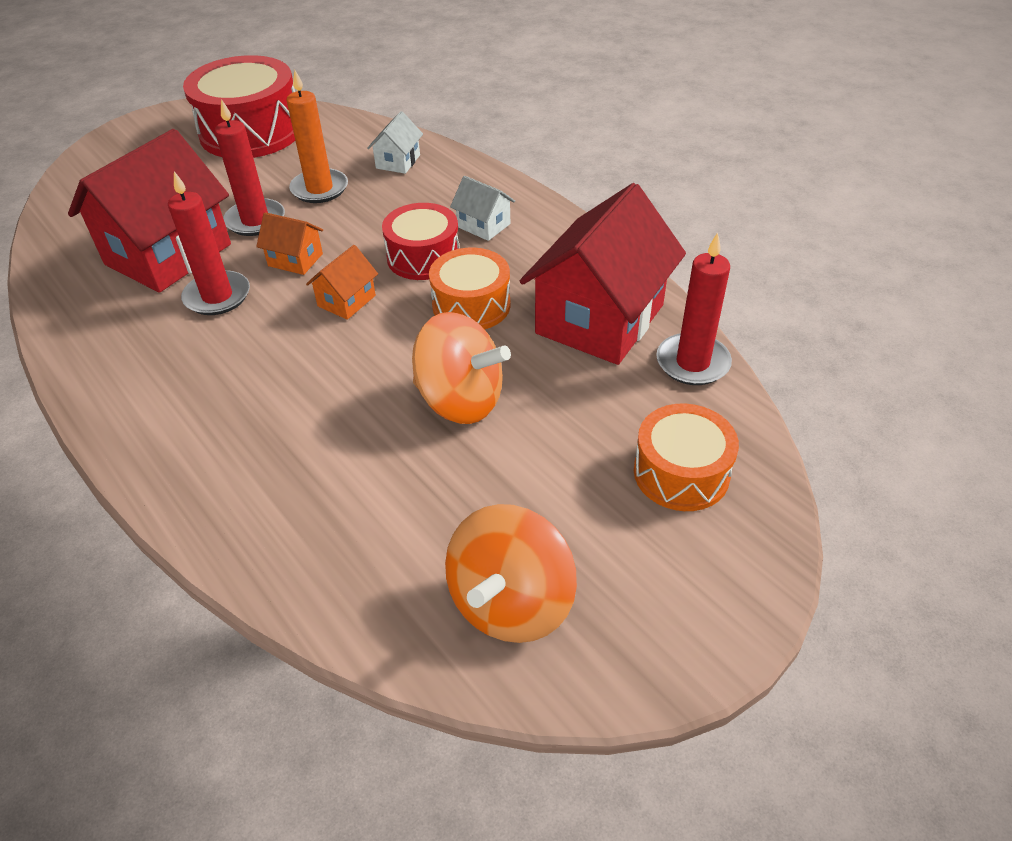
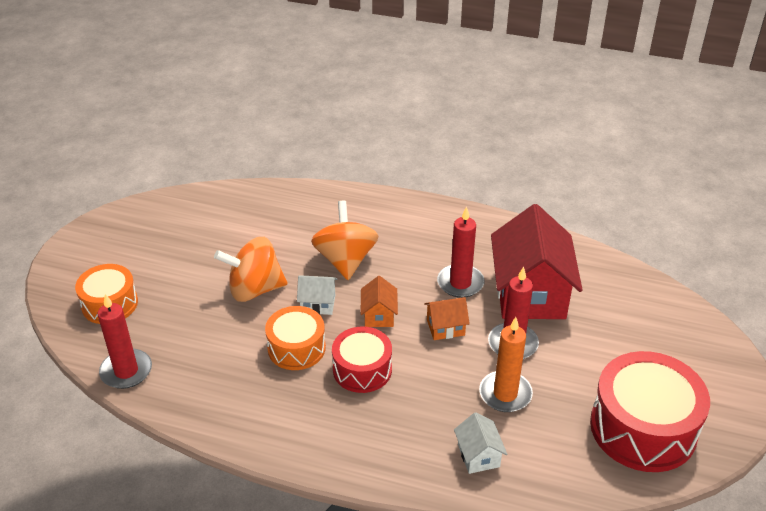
camera: 145 degrees right, 5 degrees down
orange spinning top [445,504,577,643] -> orange spinning top moved to [311,201,379,280]
white house [450,176,515,241] -> white house moved to [297,275,337,315]
red house [520,183,686,365] -> none

